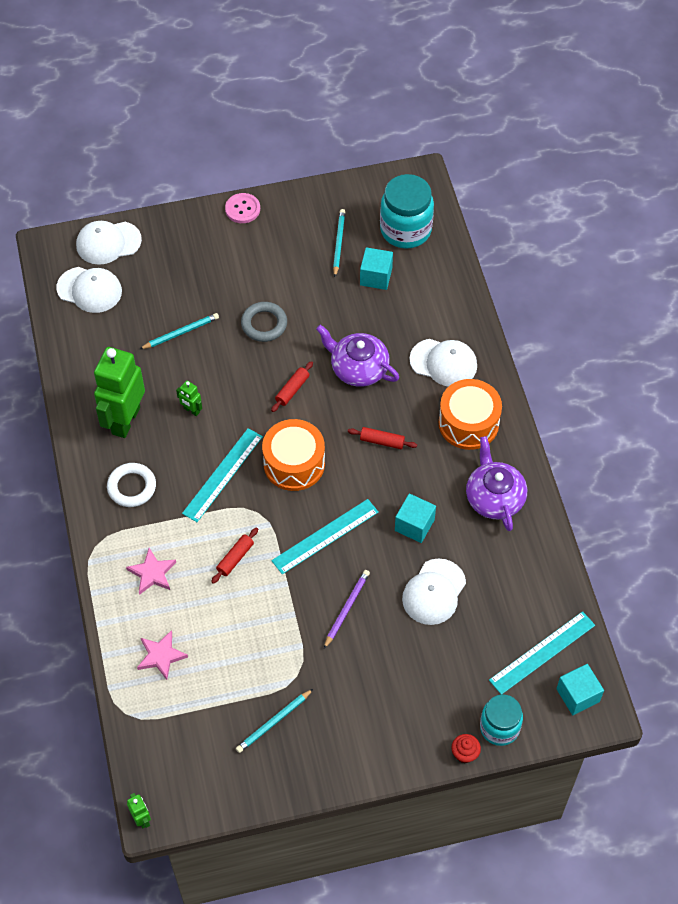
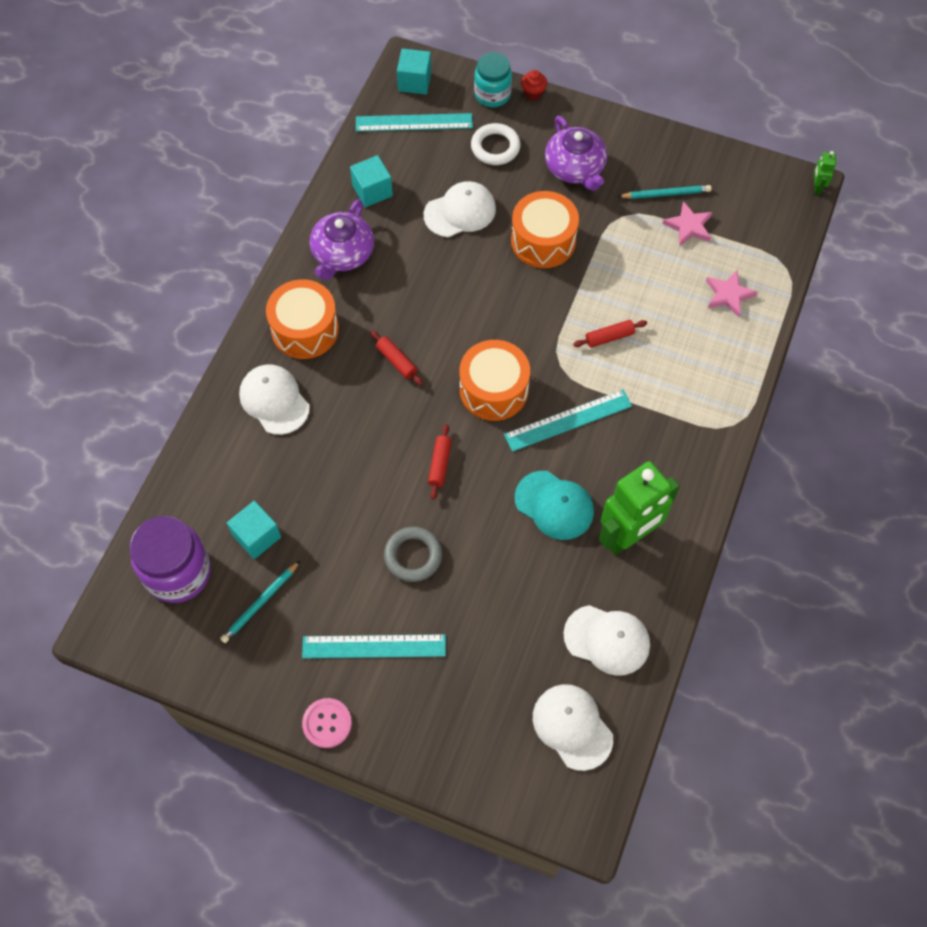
camera: 145 degrees left, 5 degrees up
white cap [76,221,142,265] -> white cap moved to [564,605,650,676]
white ring [107,463,156,507] -> white ring moved to [471,123,520,165]
pink star [126,548,176,595] -> pink star moved to [663,201,712,247]
turquoise pencil [140,313,219,349] -> none
green robot [176,381,202,416] -> turquoise cap [515,471,594,540]
red rolling pin [271,361,313,412] -> red rolling pin turned 60 degrees counterclockwise [428,424,452,500]
turquoise ruler [271,499,379,574] -> turquoise ruler moved to [302,634,446,658]
purple teapot [316,325,399,387] -> purple teapot moved to [545,116,607,191]
purple pencil [324,570,370,649] -> orange drum [511,191,579,268]
turquoise jar [380,174,434,249] -> purple jar [129,516,211,603]
turquoise cube [395,493,436,543] -> turquoise cube moved to [350,155,393,207]

